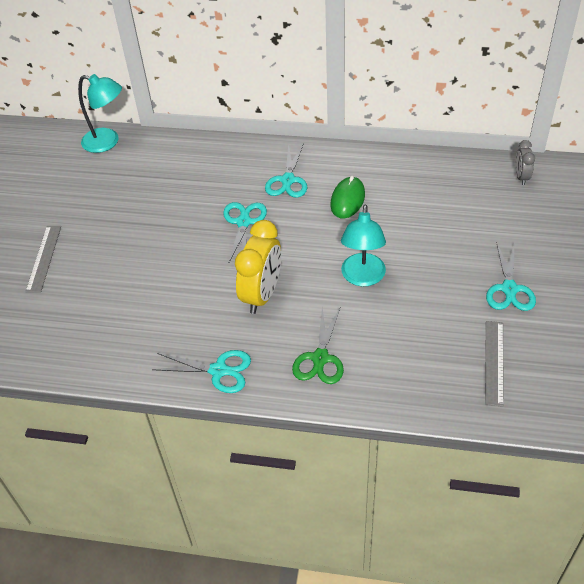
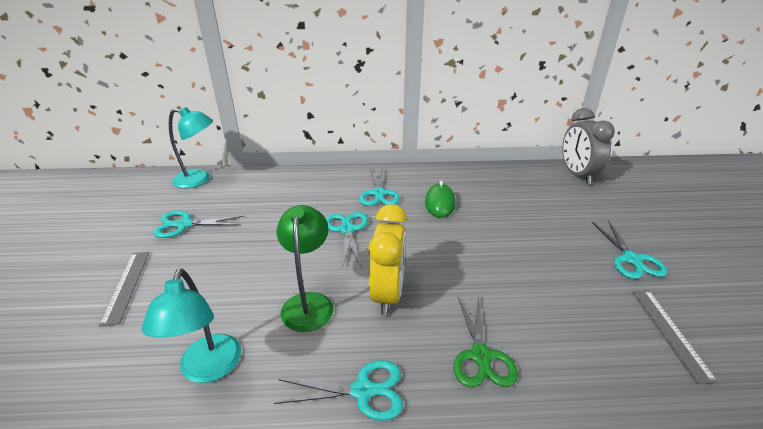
camera: 15 degrees left, 15 degrees down
turquoise lamp [341,205,386,286] -> turquoise lamp moved to [142,268,241,383]
grey clock [515,140,535,185] -> grey clock [562,108,615,184], size x1.93
none -> turquoise scissors [153,211,244,238]
none -> green lamp [277,205,333,332]

